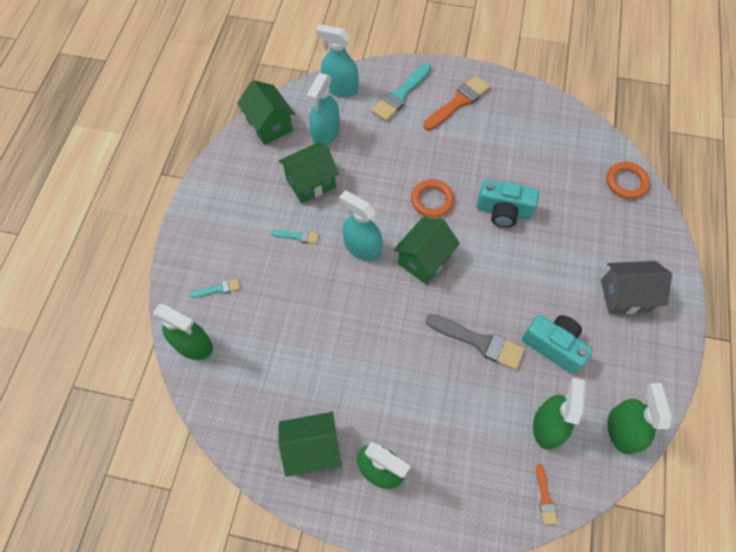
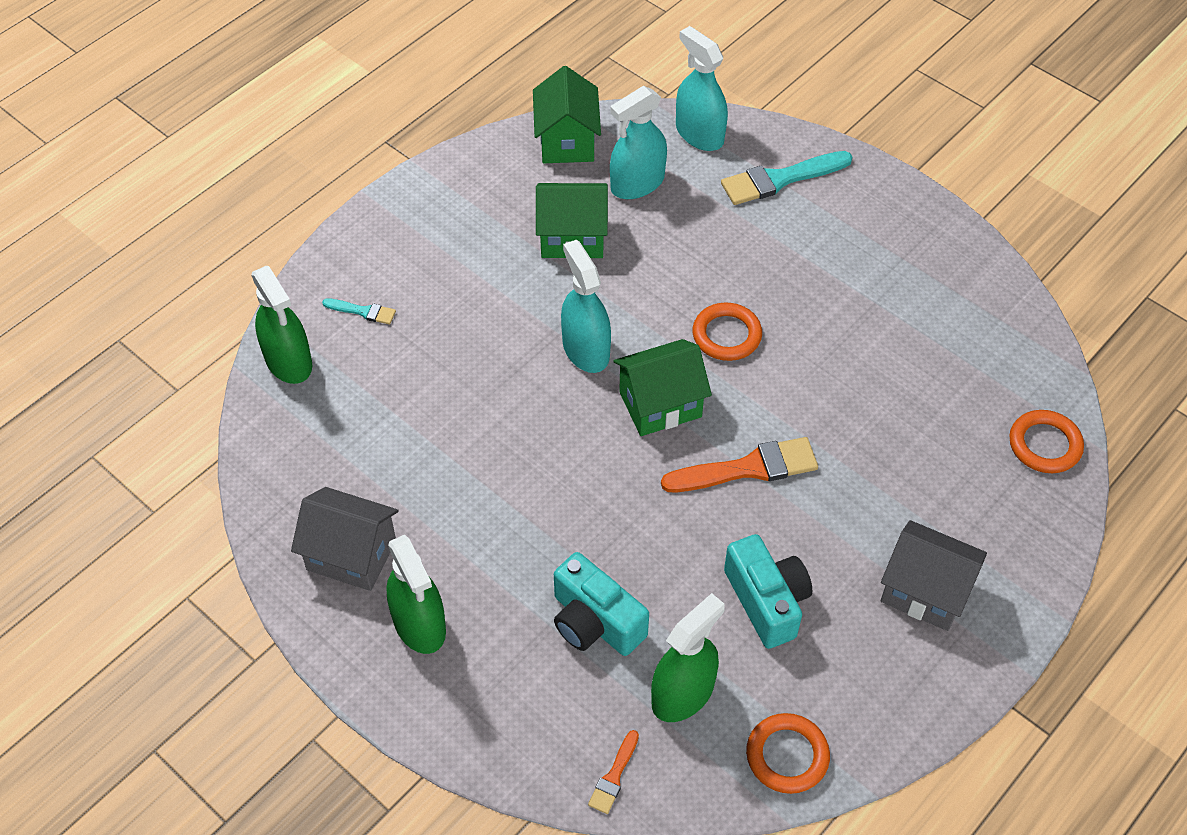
camera: 30 degrees right, 10 degrees down
turquoise brush [271,230,319,244] -> none
green house [278,412,342,477] -> grey house [291,487,398,591]
orange brush [423,75,490,131] -> orange brush moved to [661,437,818,492]
grey brush [426,314,525,370] -> none
turquoise camera [477,179,539,228] -> turquoise camera moved to [554,552,649,656]
green spray bottle [607,383,672,455] -> orange ring [746,713,830,794]

